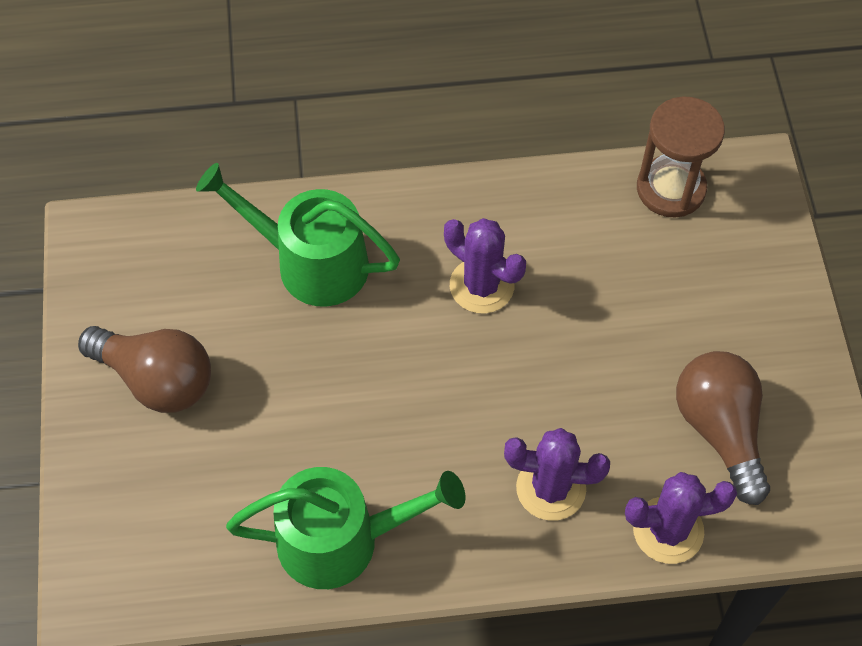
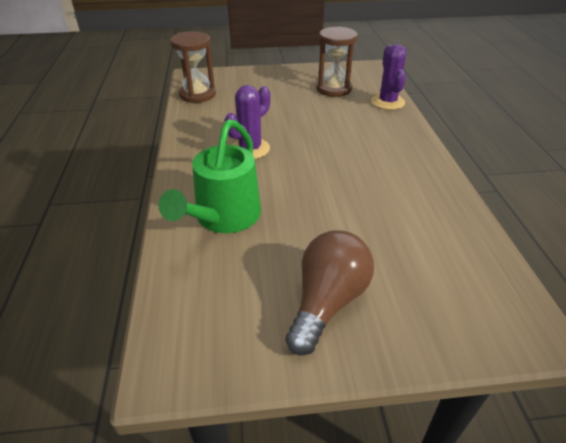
camera: 90 degrees left, 20 degrees down
green watering can [226,467,465,589] -> none
purple cactus [504,428,610,521] -> none
brown light bulb [676,351,770,505] -> brown hourglass [316,27,358,97]

